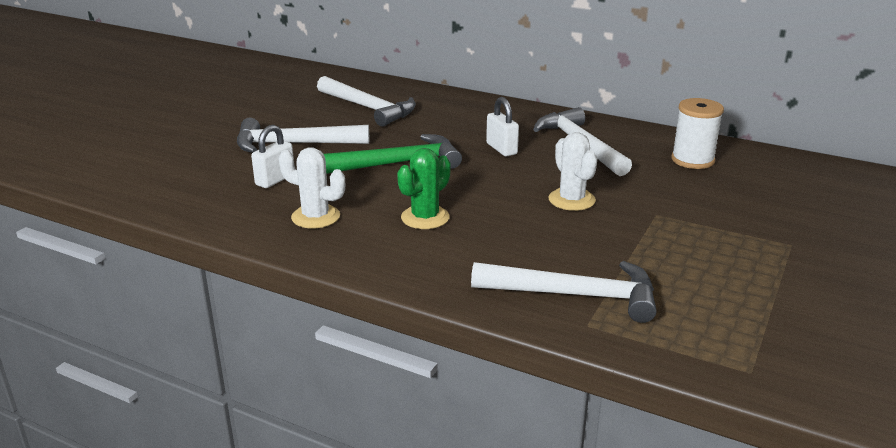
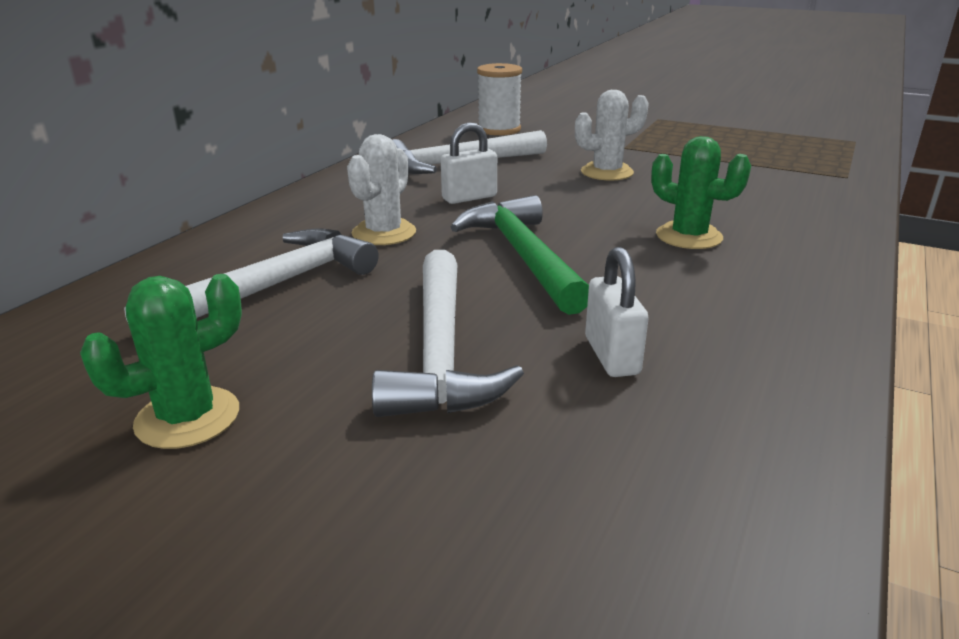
camera: 90 degrees left, 0 degrees up
white padlock [251,125,293,188] -> white padlock turned 45 degrees clockwise [585,247,649,377]
white cactus [279,147,345,228] -> white cactus moved to [347,134,416,245]
white hammer [471,261,656,323] -> none
none -> green cactus [80,274,242,449]

